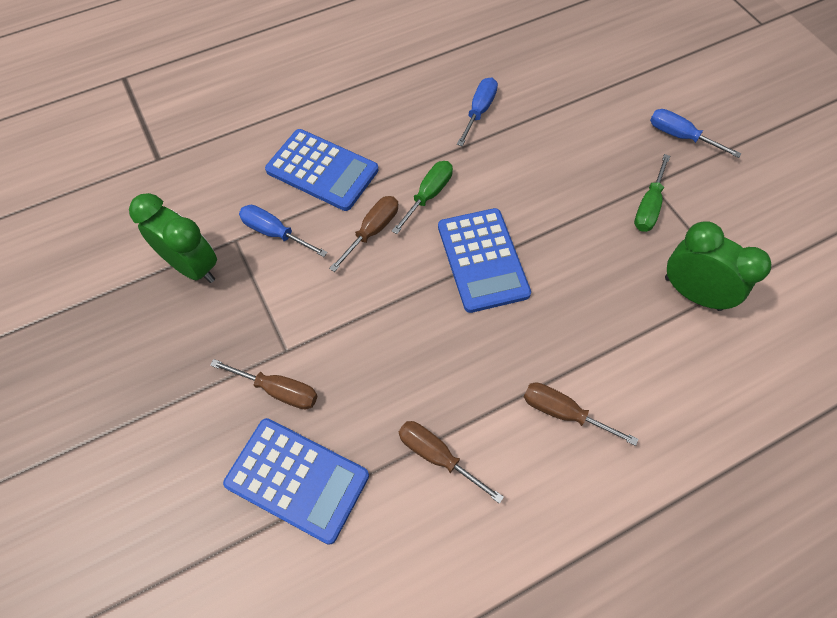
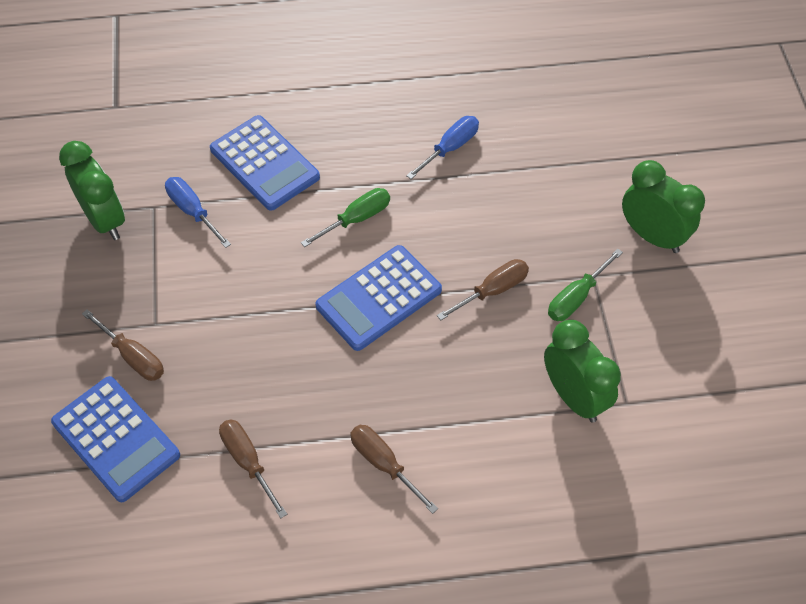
camera: 20 degrees right, 5 degrees down
brown screwdriver [329,196,398,272] -> brown screwdriver moved to [437,259,529,320]
blue calculator [438,208,531,313] -> blue calculator turned 45 degrees clockwise [315,245,442,351]
blue screwdriver [650,109,742,158] -> green clock [622,160,705,253]

